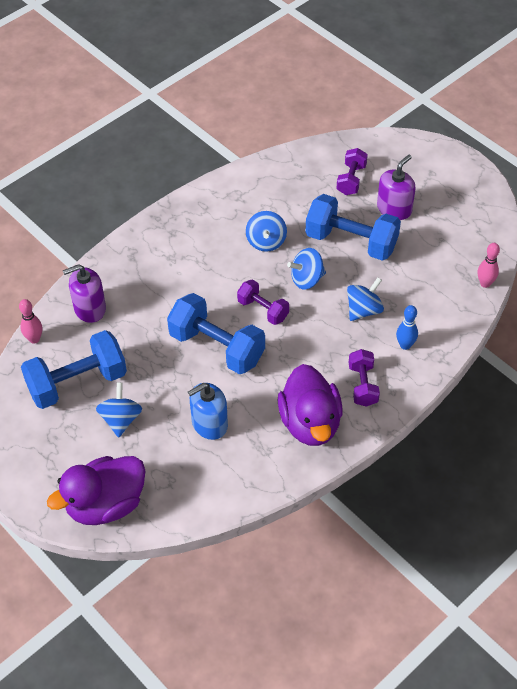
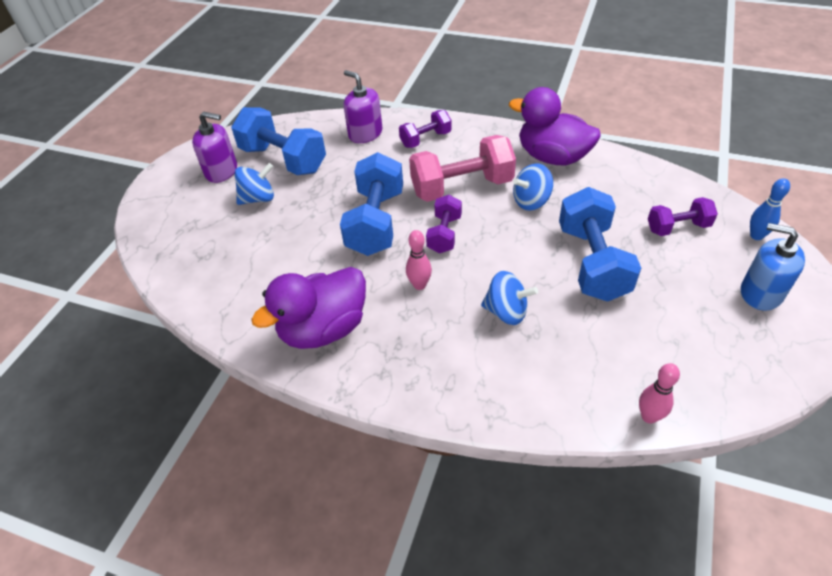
camera: 65 degrees right, 5 degrees down
pink bowling pin [19,299,42,344] -> pink bowling pin moved to [406,230,432,290]
purple duck [47,456,145,525] -> purple duck moved to [509,87,601,165]
blue soap dispenser [188,383,228,440] -> blue soap dispenser moved to [741,223,805,311]
blue spinning top [287,248,326,290] -> none
purple dumbbell [349,349,380,407] -> purple dumbbell moved to [399,110,452,148]
purple soap dispenser [377,155,416,220] -> purple soap dispenser moved to [192,111,237,183]
blue bowling pin [396,305,418,350] -> blue bowling pin moved to [750,178,790,240]
none -> pink dumbbell [409,135,516,202]

